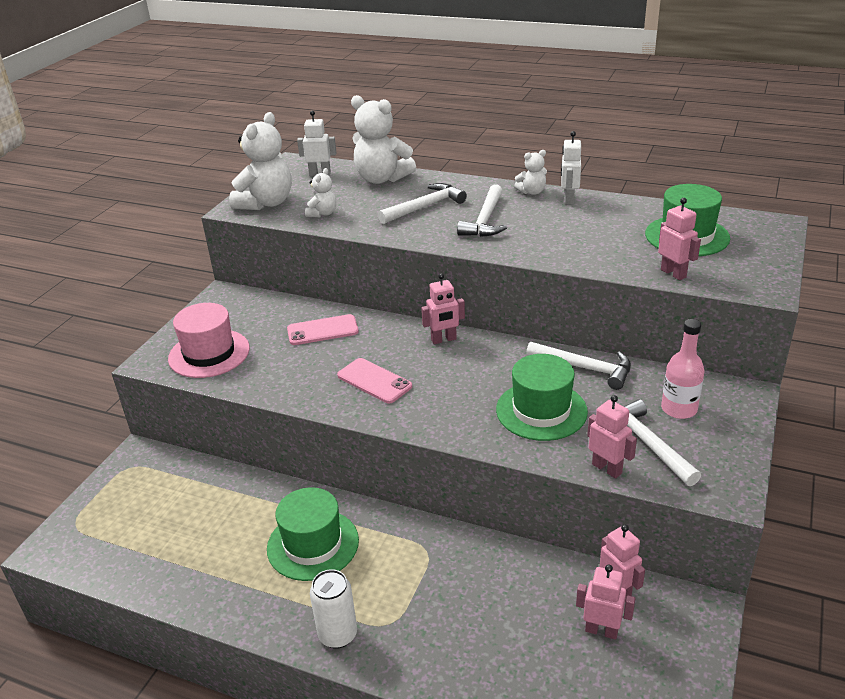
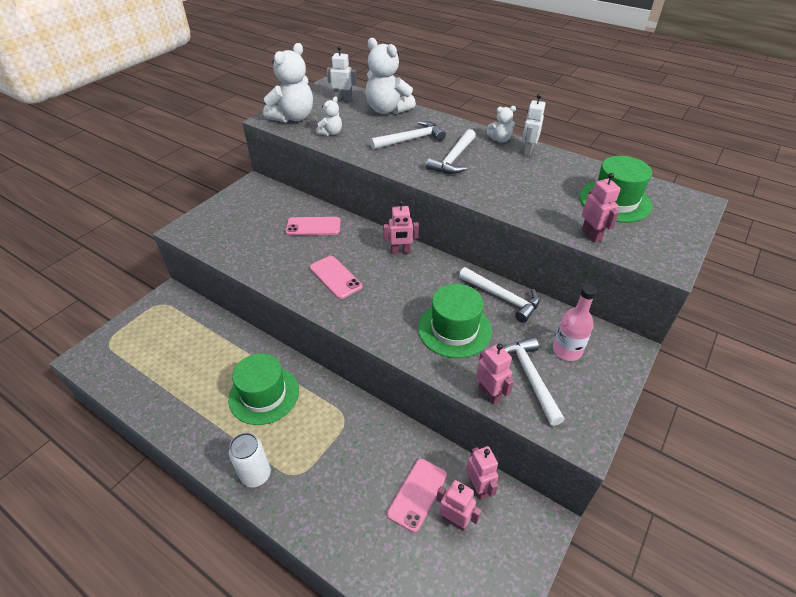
camera: 10 degrees right, 10 degrees up
pink hat [168,303,250,378] -> none
none -> pink phone [387,459,447,532]

